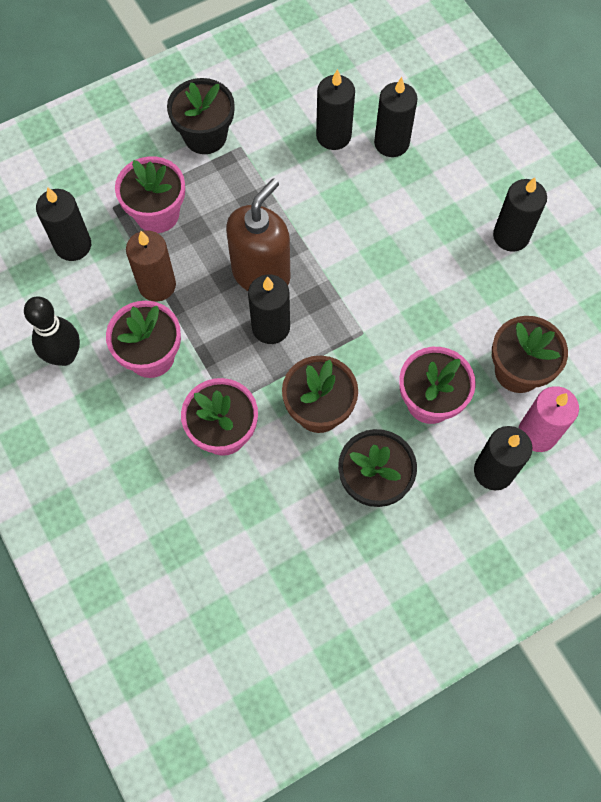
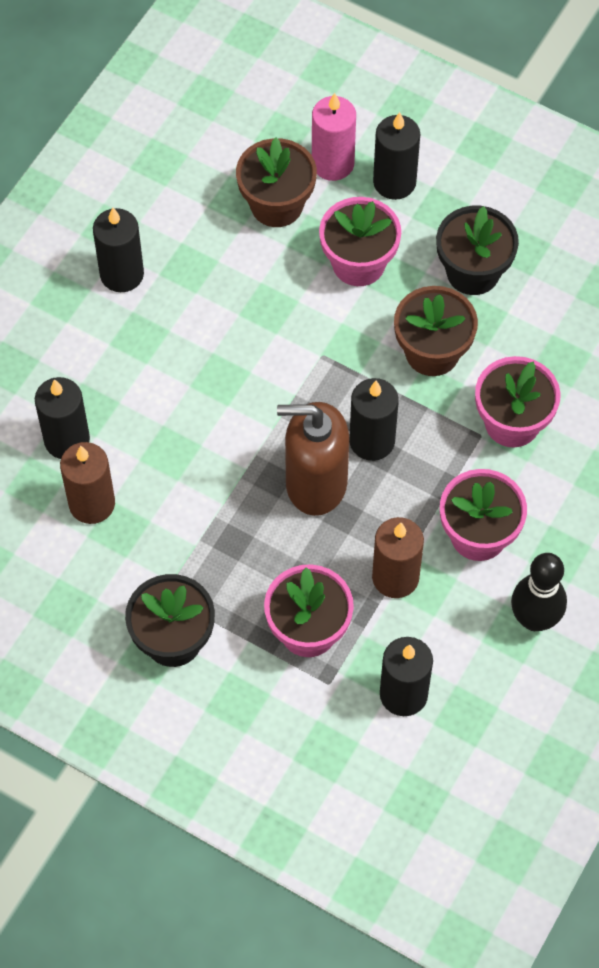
camera: 120 degrees left, 5 degrees down
black candle [316,69,355,150] -> brown candle [60,442,115,524]

